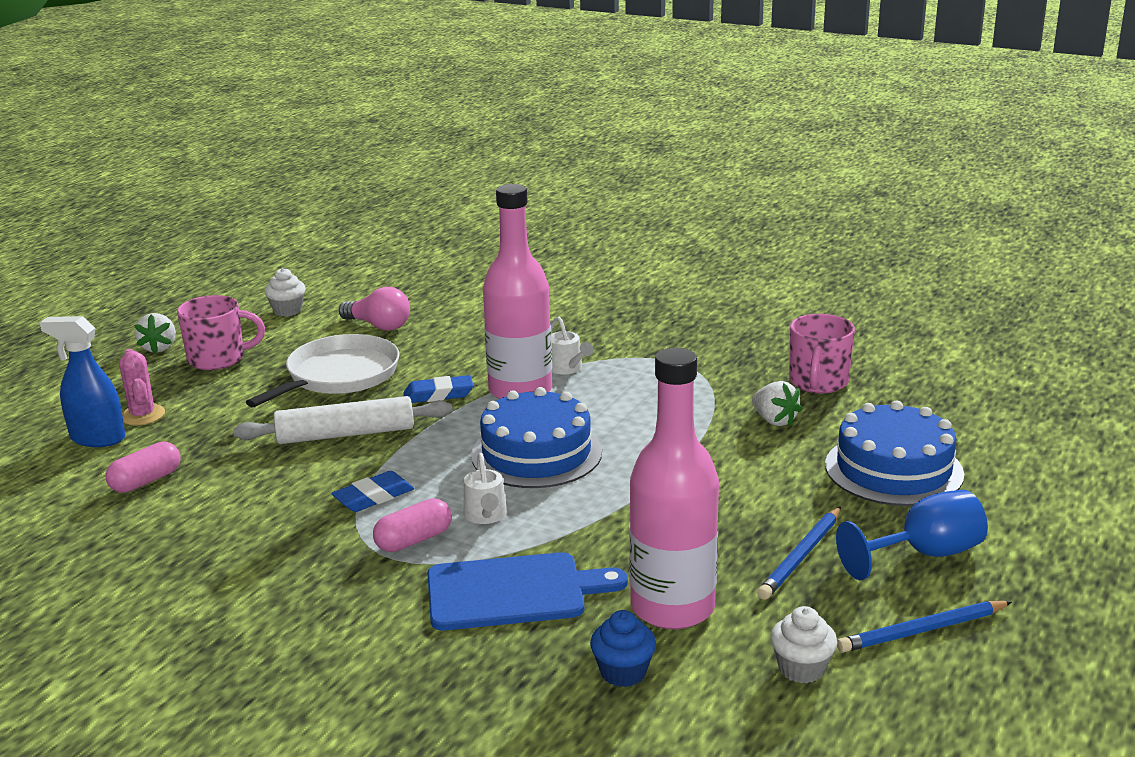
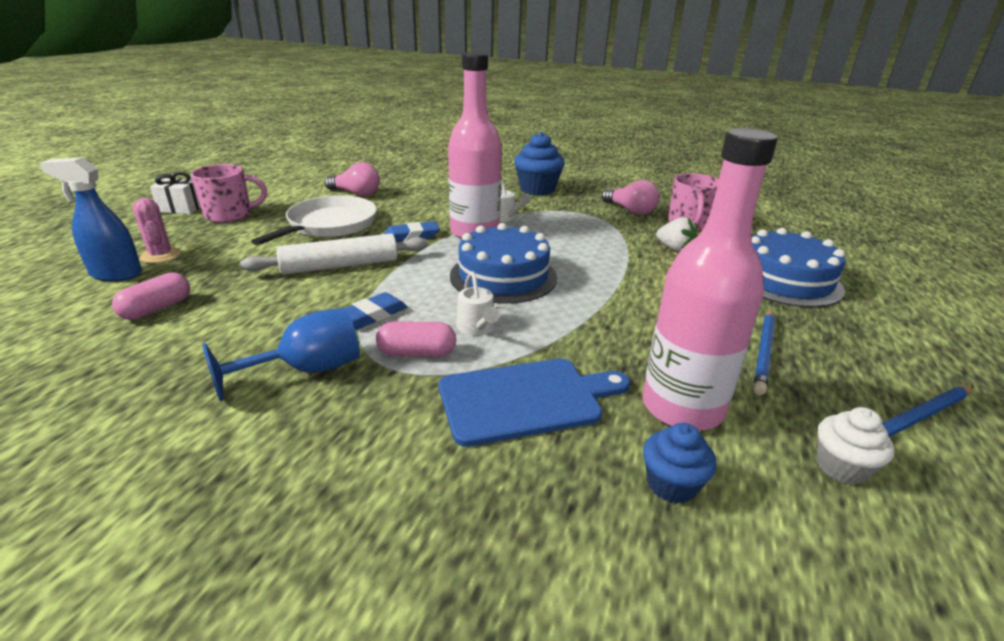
camera: 10 degrees left, 5 degrees up
white strawberry [134,313,176,354] -> white gift [150,172,201,214]
white cupcake [265,268,306,316] -> none
pink capsule [373,498,452,552] -> pink capsule turned 45 degrees clockwise [376,321,456,357]
blue goblet [836,490,988,580] -> blue goblet moved to [202,308,360,401]
none -> blue cupcake [514,132,565,196]
none -> pink light bulb [602,180,659,215]

